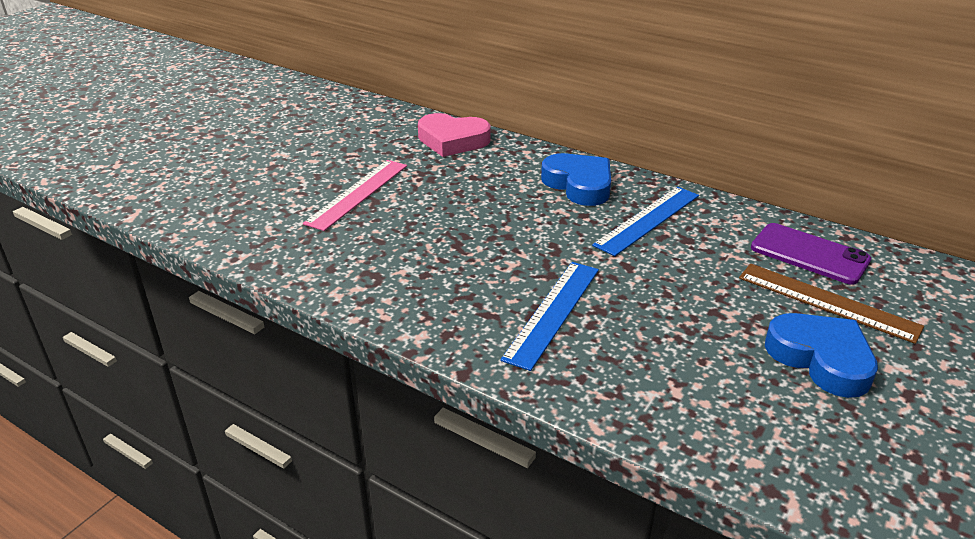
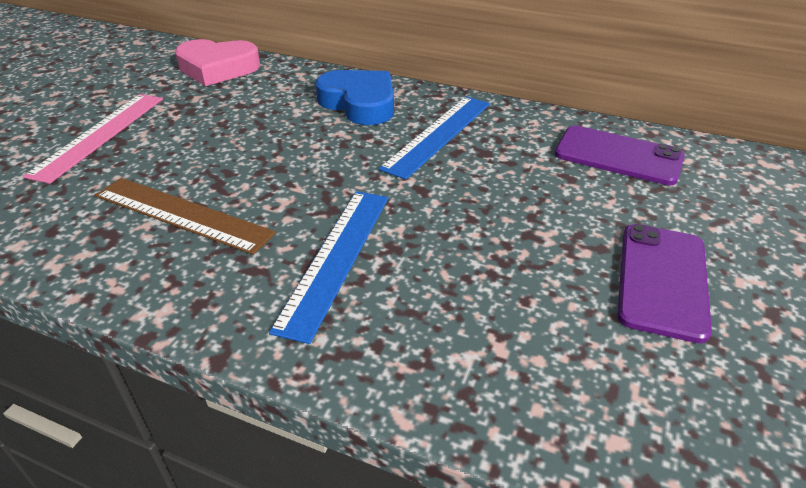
camera: 10 degrees left, 5 degrees up
brown ruler [739,264,924,344] -> brown ruler moved to [95,178,276,255]
blue heart [765,313,878,398] -> purple phone [617,224,712,343]

